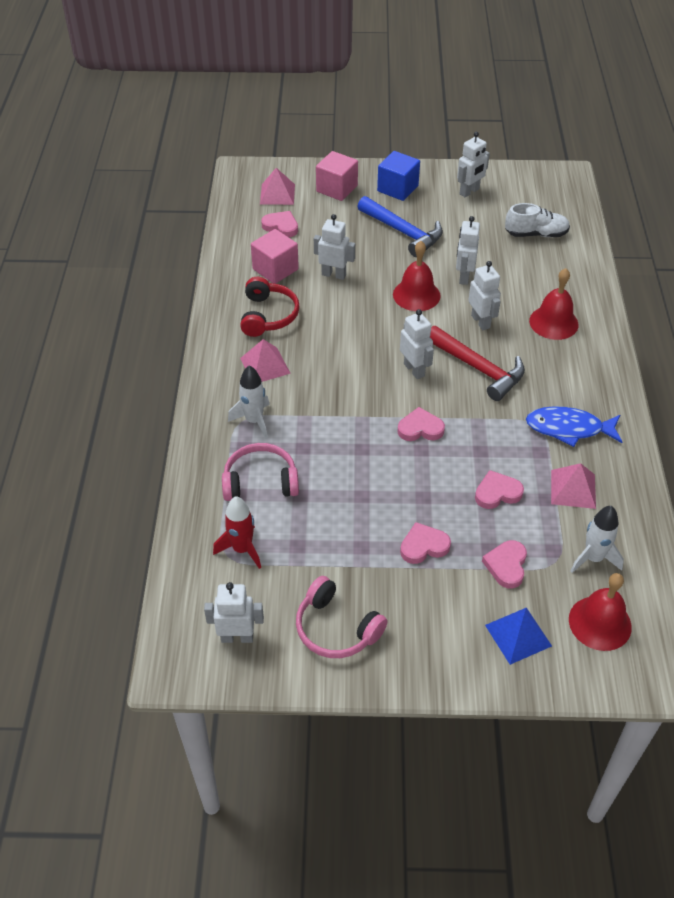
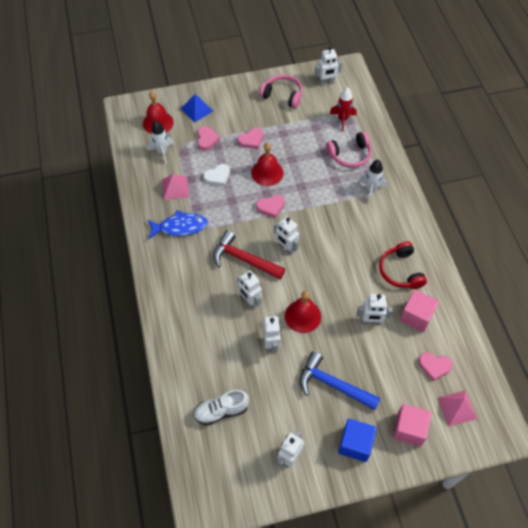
camera: 165 degrees right, 10 degrees up
pink pyramid [240,339,291,382] -> none
pink heart [475,470,524,509] -> white heart [203,164,230,186]
red bell [529,268,579,340] -> red bell moved to [251,143,284,186]

